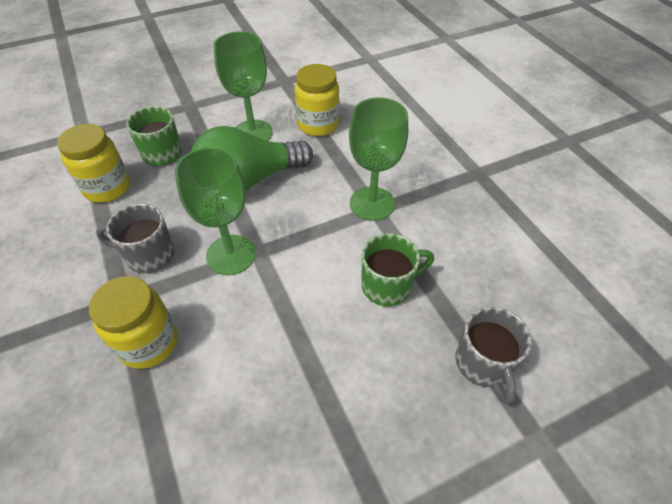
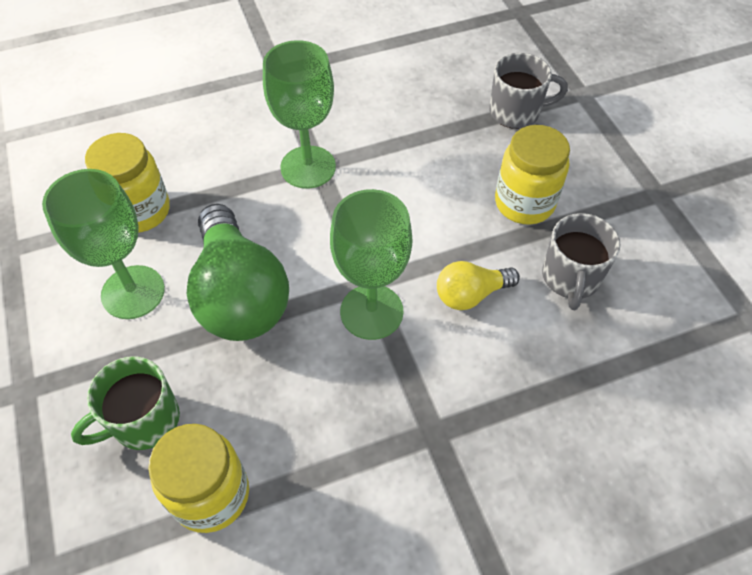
camera: 85 degrees left, 5 degrees up
yellow jar [89,276,177,369] -> yellow jar moved to [495,125,570,225]
grey mug [96,204,175,273] -> grey mug moved to [542,213,621,310]
green mug [362,233,434,306] -> none
none -> yellow light bulb [437,261,520,310]

